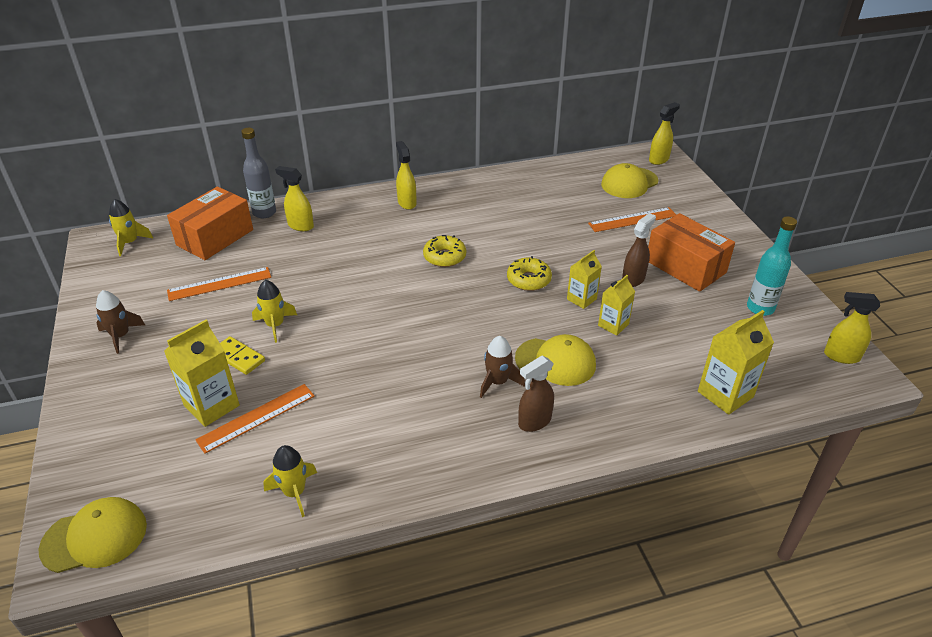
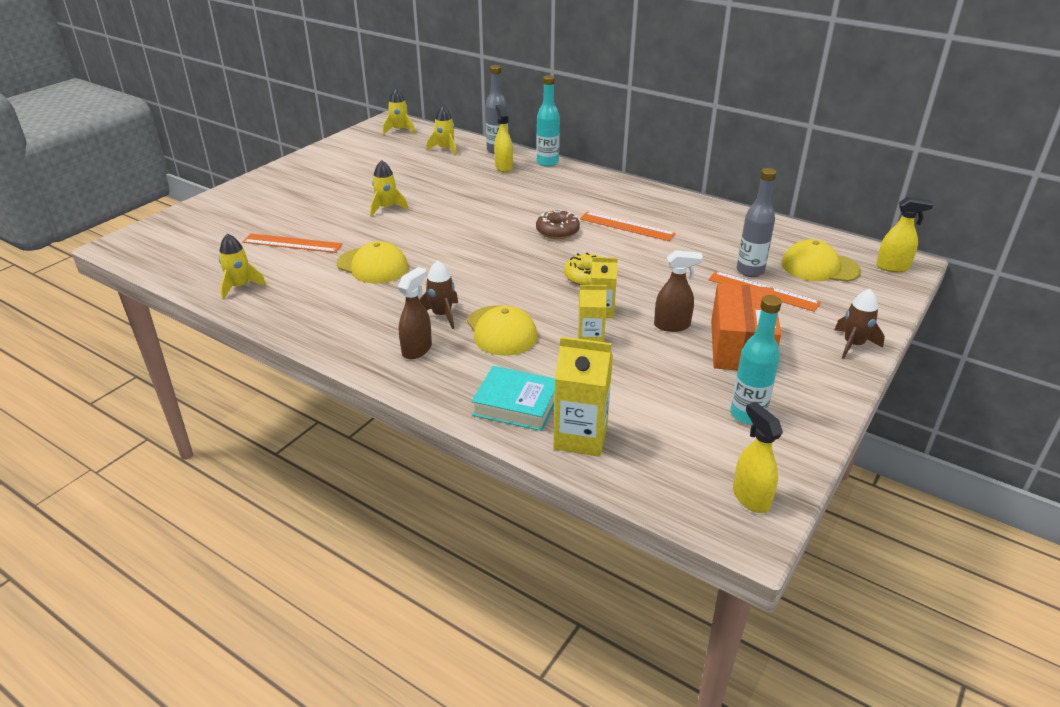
camera: 50 degrees right, 5 degrees down
yellow cap [38,497,147,573] -> yellow cap moved to [337,241,408,284]
brown rocket [96,290,145,354] -> brown rocket moved to [834,289,885,359]
yellow carton [164,320,240,427] -> none
orange box [167,186,253,260] -> yellow rocket [426,106,457,155]
orange ruler [167,267,271,301] -> orange ruler moved to [580,212,676,241]
yellow domino [220,336,265,375] -> none
yellow spray bottle [396,141,417,210] -> none
yellow donut [423,235,466,267] -> brown donut [536,209,580,239]
brown spray bottle [518,356,554,432] -> brown spray bottle turned 105 degrees clockwise [398,267,432,359]
none -> turquoise book [471,366,555,431]
none -> turquoise bottle [537,75,560,166]
none -> grey bottle [737,168,776,277]

